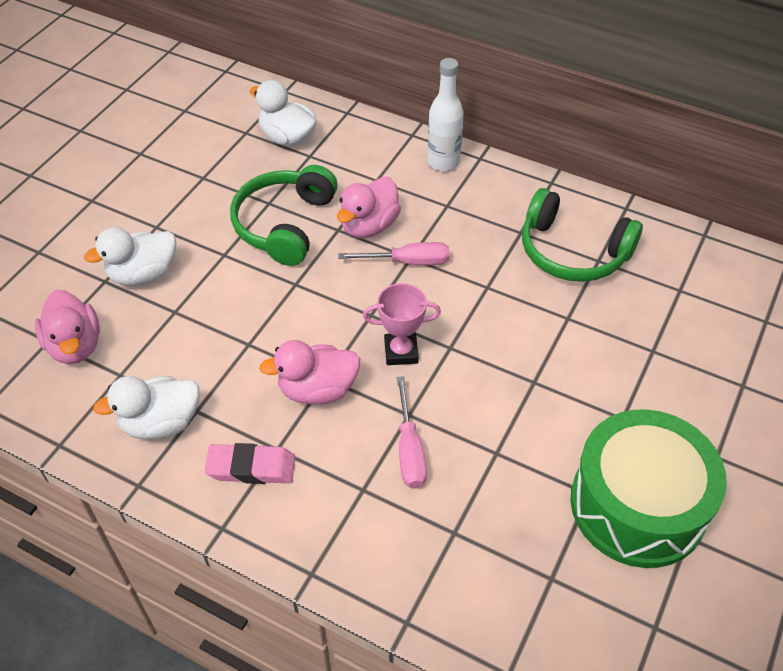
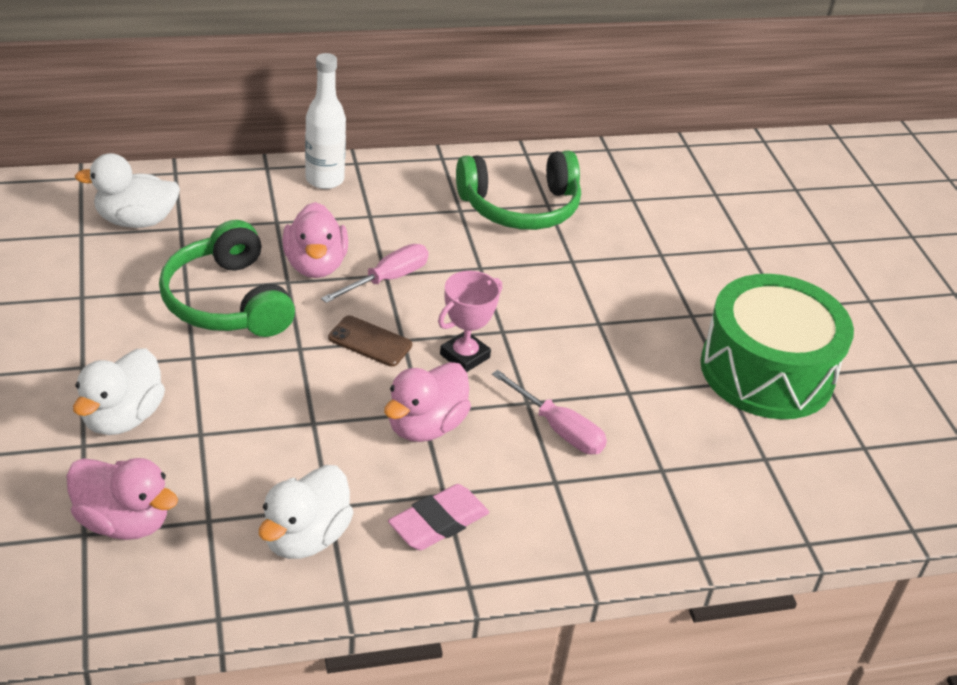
camera: 45 degrees left, 10 degrees down
none -> brown phone [328,315,412,367]

